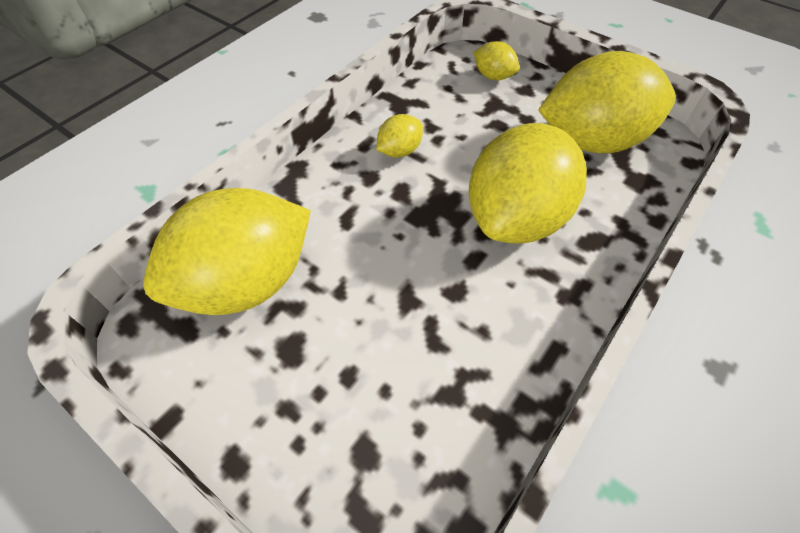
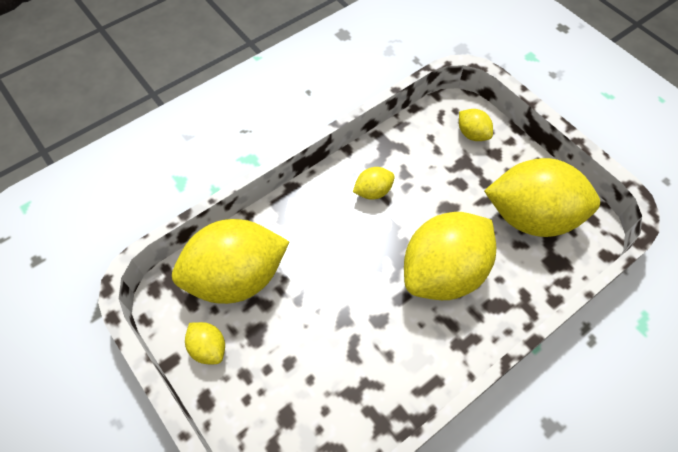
camera: 15 degrees right, 5 degrees up
none -> yellow lemon [185,322,225,364]

